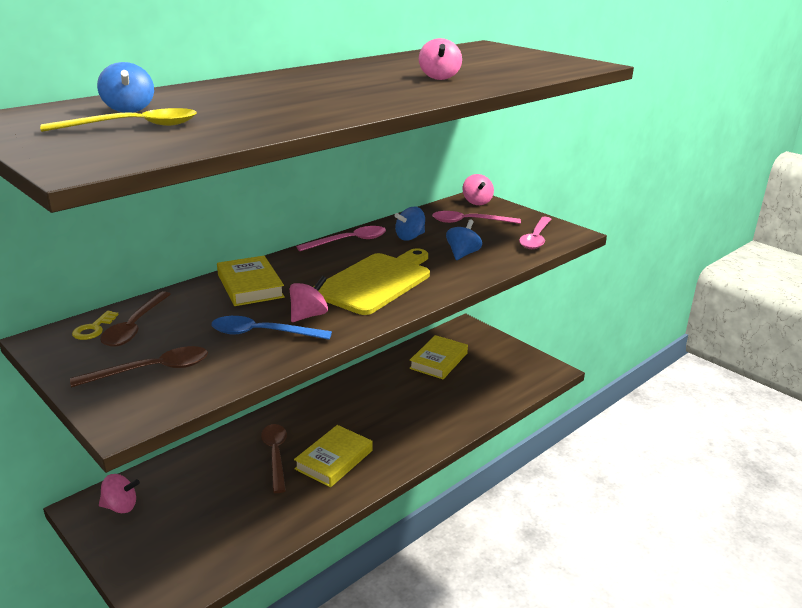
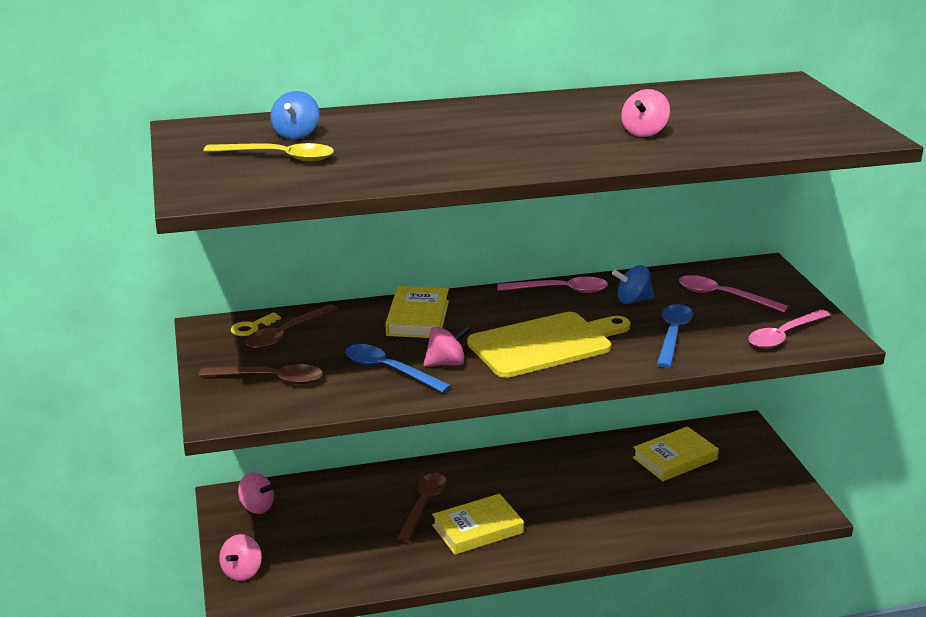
camera: 30 degrees right, 0 degrees up
blue spinning top [446,219,482,260] -> blue spoon [656,304,693,368]
pink spinning top [463,174,494,205] -> pink spinning top moved to [219,534,262,581]

